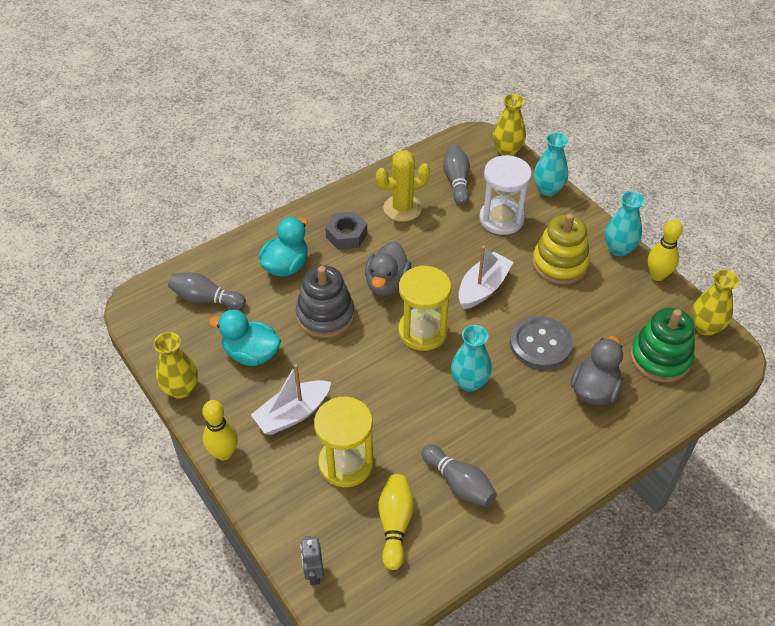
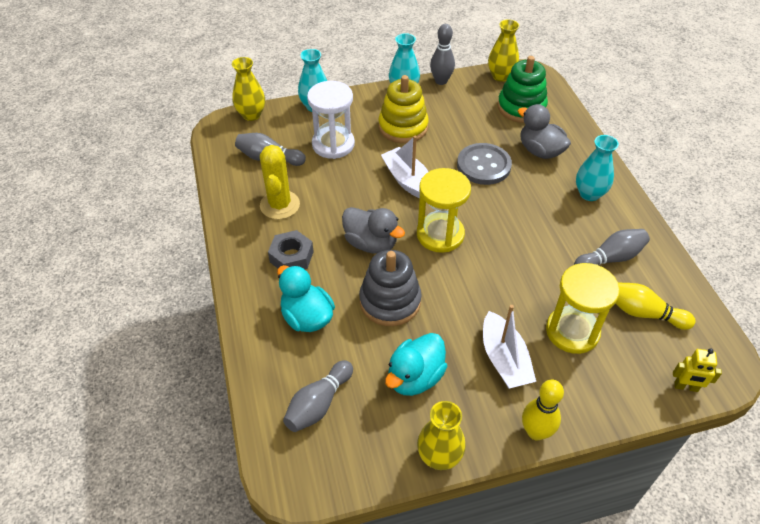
camera: 70 degrees left, 0 degrees up
grey robot [300,536,324,585] -> yellow robot [673,348,722,392]
turquoise vase [451,325,492,392] -> turquoise vase moved to [576,135,619,201]
yellow bowling pin [648,219,683,281] -> grey bowling pin [430,24,455,85]

